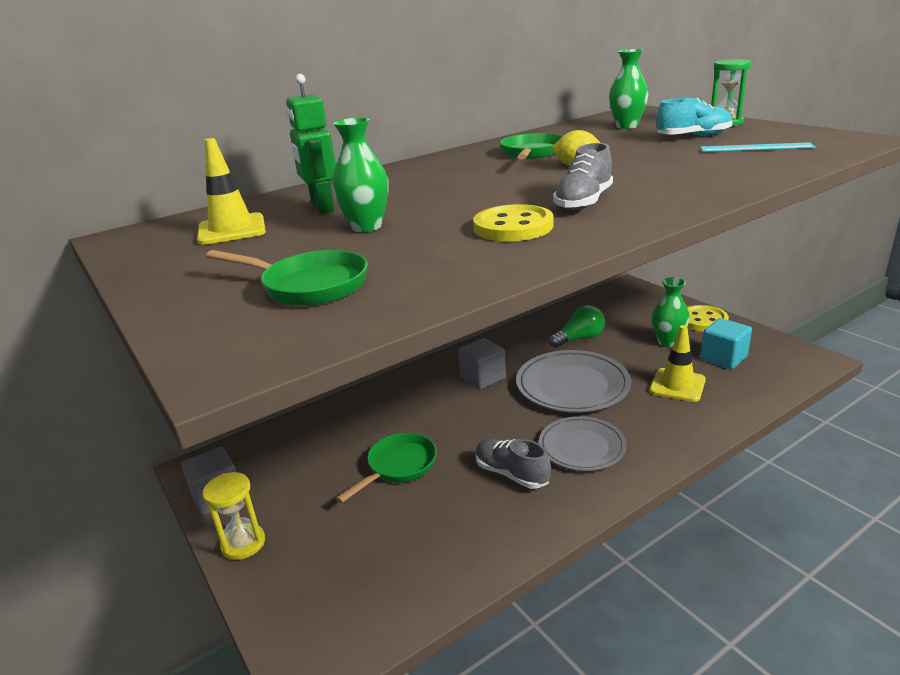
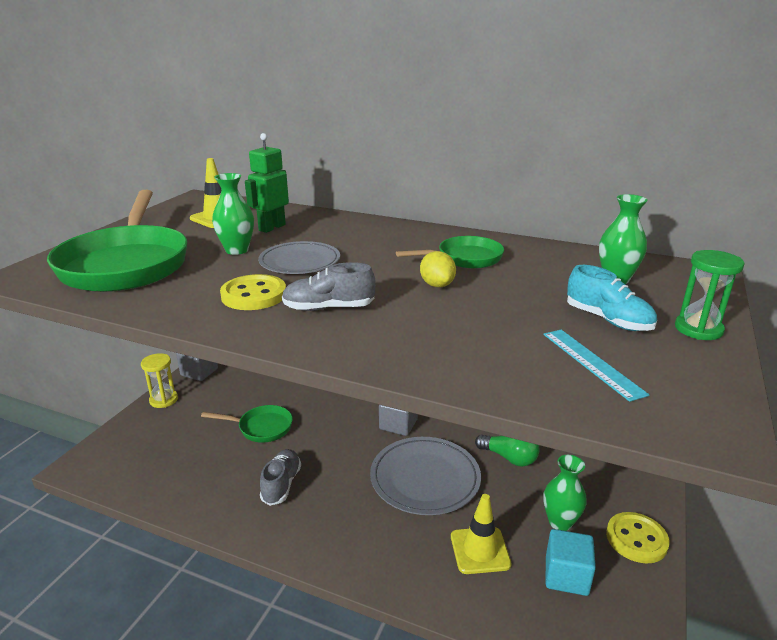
camera: 55 degrees right, 0 degrees up
green pan [206,250,368,306] -> green pan [47,190,187,292], size x1.93
grey plate [539,416,627,471] -> grey plate moved to [258,241,340,274]

